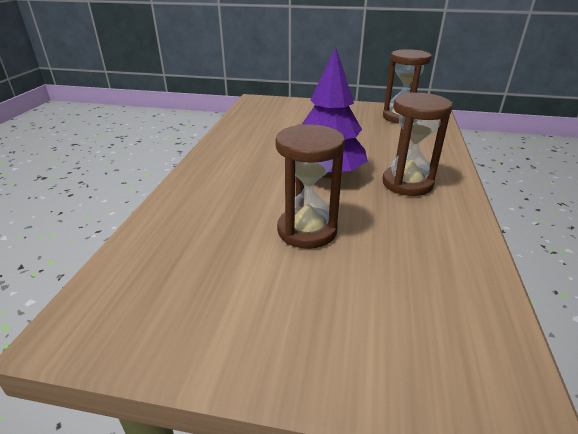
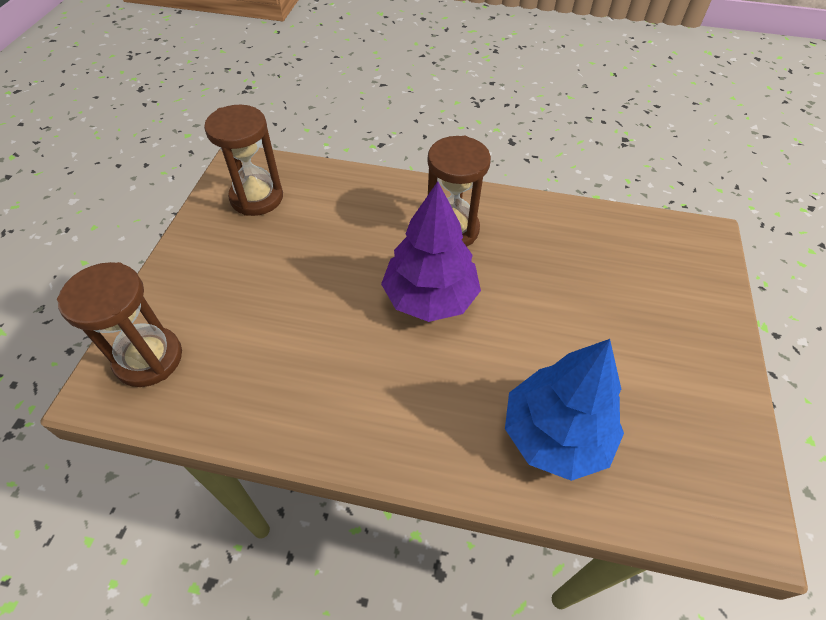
camera: 90 degrees left, 20 degrees up
brown hourglass [275,124,345,249] -> brown hourglass moved to [57,262,182,387]
none -> blue tree [505,339,624,481]

